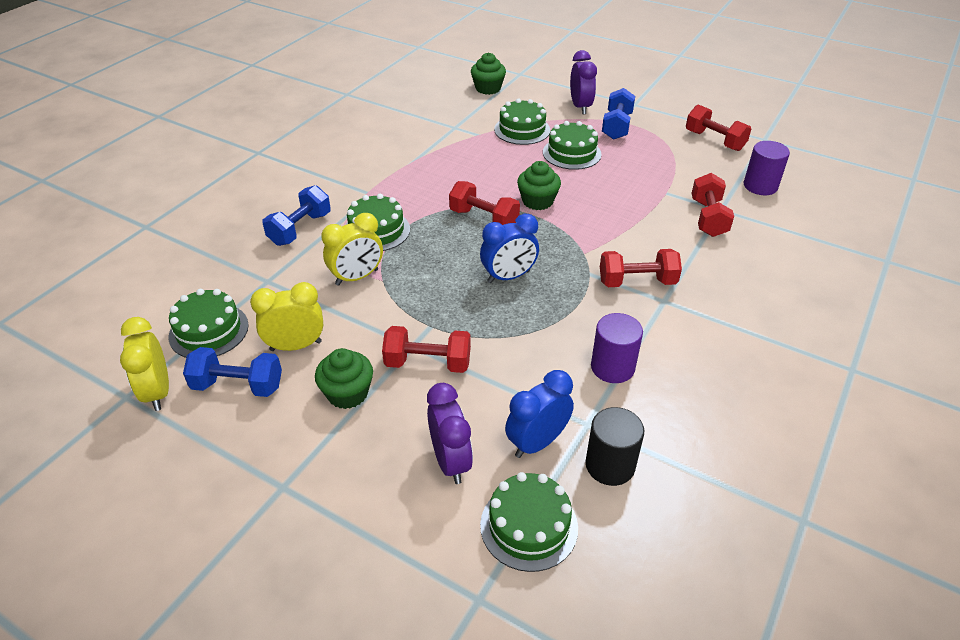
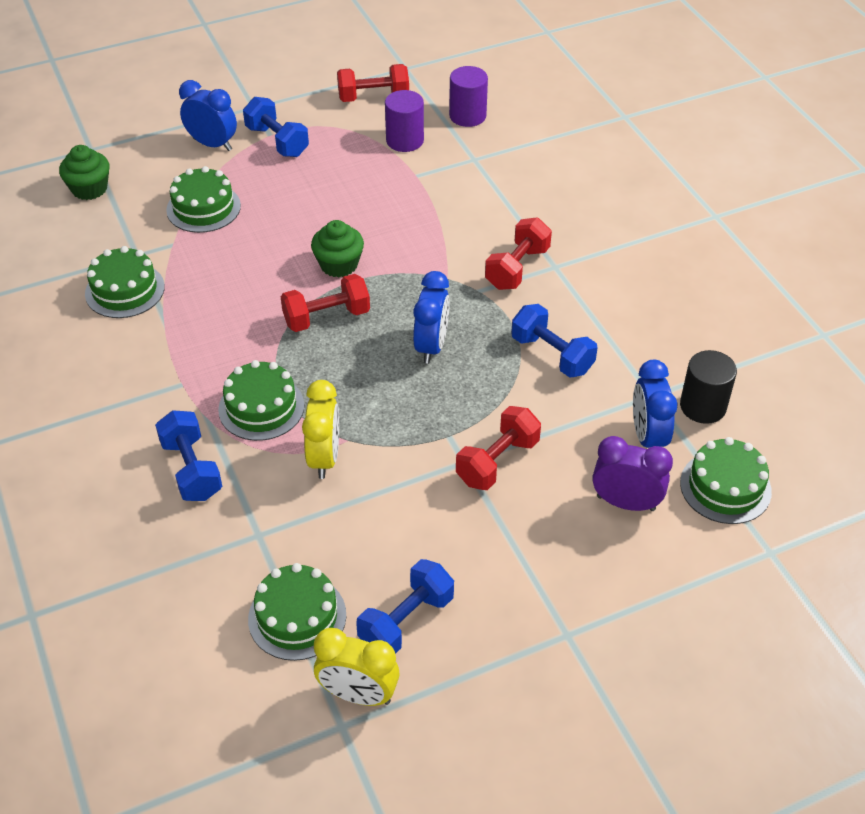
camera: 55 degrees left, 5 degrees up
yellow clock [250,282,323,351] -> none
green cupcake [315,348,373,409] -> none
green cake [543,121,601,170] -> green cake moved to [85,246,165,318]
purple clock [570,50,597,114] -> blue clock [179,80,237,151]
purple cylinder [591,313,643,383] -> purple cylinder moved to [385,90,424,152]
red dumbbell [692,173,734,237] -> none
none -> blue dumbbell [511,304,598,378]

